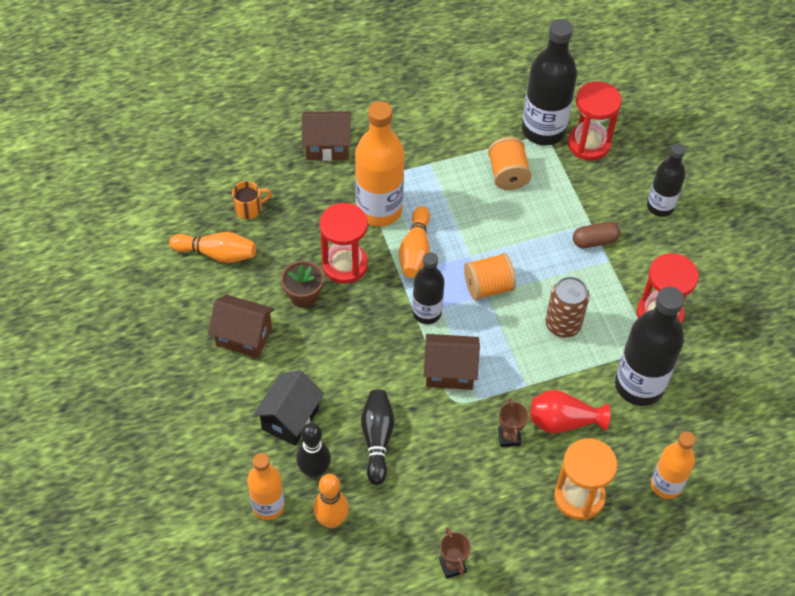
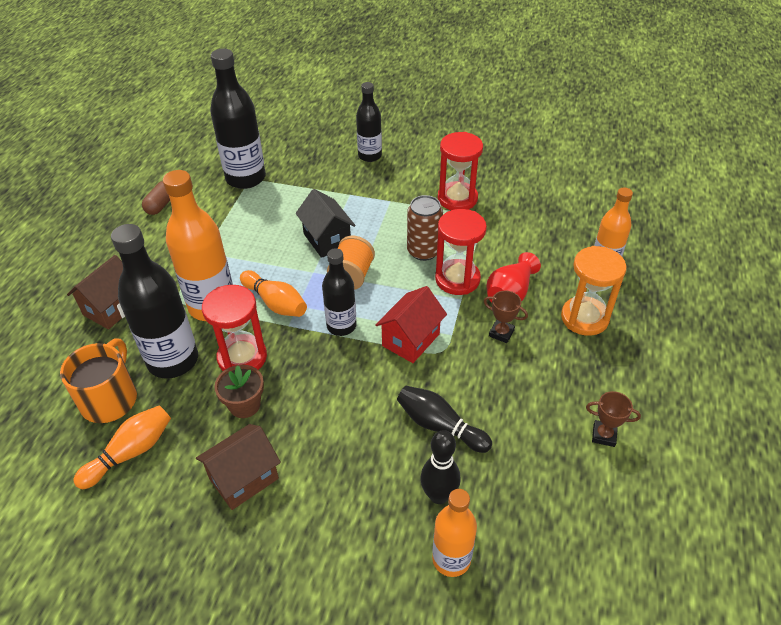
camera: 55 degrees left, 10 degrees down
orange mug [232,181,272,219] -> orange mug [60,339,137,423], size x1.76
black house [253,371,324,446] -> black house moved to [296,189,356,258]
orange bowling pin [313,474,349,528] -> none
brown house [424,334,480,390] -> red house [375,286,447,363]
orange spool [488,137,532,190] -> none
red hourglass [568,81,622,160] -> red hourglass moved to [435,209,487,295]
brown capsule [573,222,620,248] -> brown capsule moved to [142,181,170,215]
black bottle [615,287,684,406] -> black bottle moved to [111,224,198,379]

